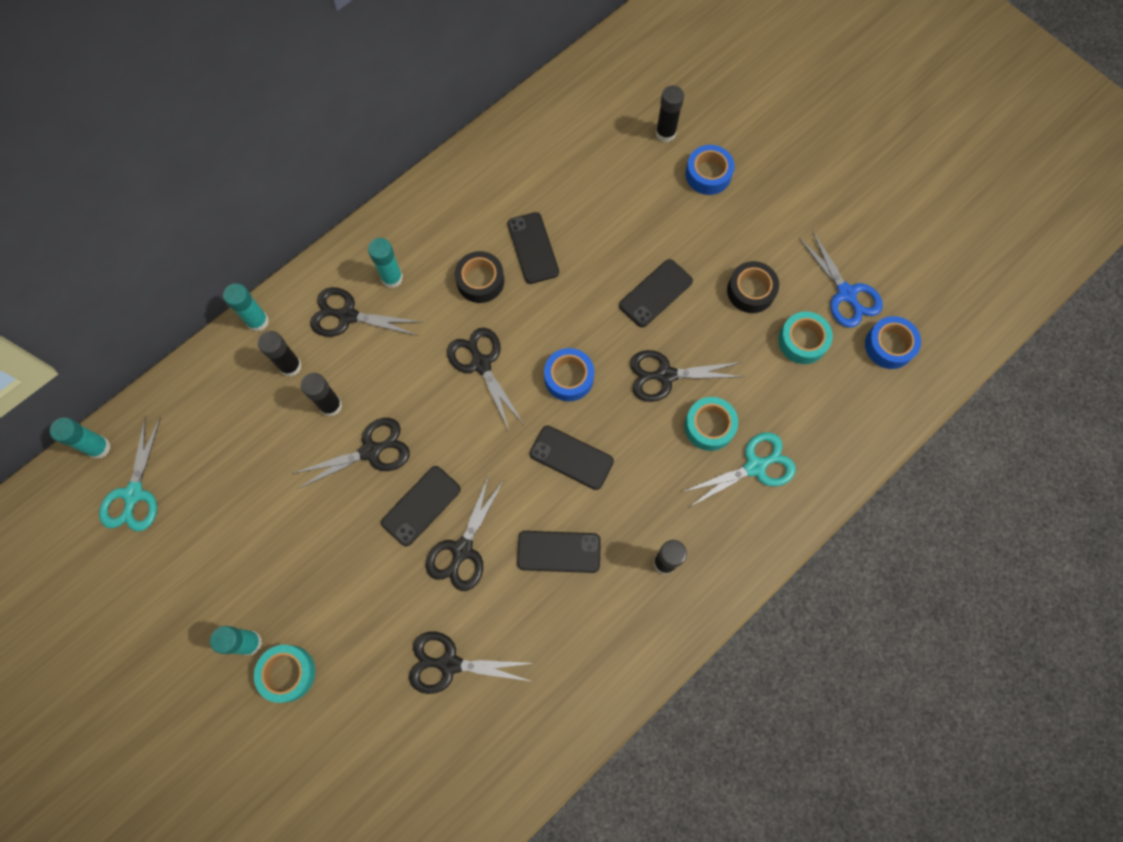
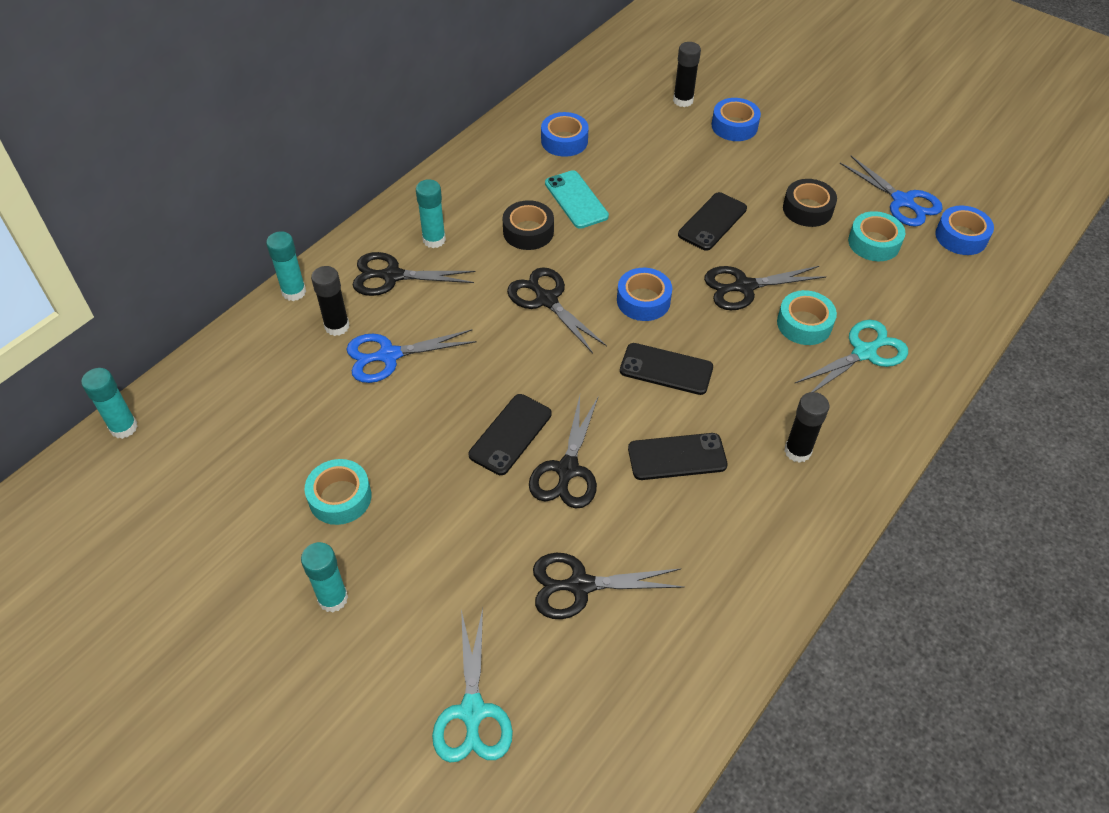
camera: 10 degrees left, 20 degrees down
turquoise scissors [99,417,160,531] -> turquoise scissors moved to [432,608,513,763]
turquoise tape [254,645,315,703] -> turquoise tape moved to [305,459,372,525]
black scissors [292,418,410,489] -> none
black glue stick [301,373,342,416] -> blue scissors [346,329,477,383]
black phone [507,212,559,284] -> turquoise phone [545,170,609,229]
none -> blue tape [541,112,589,157]

